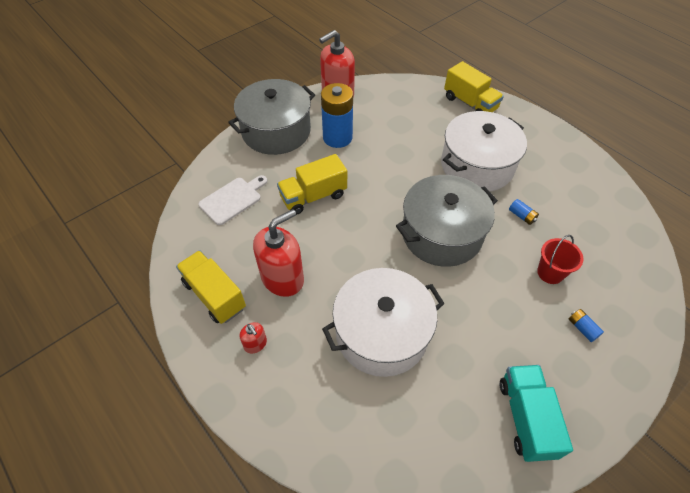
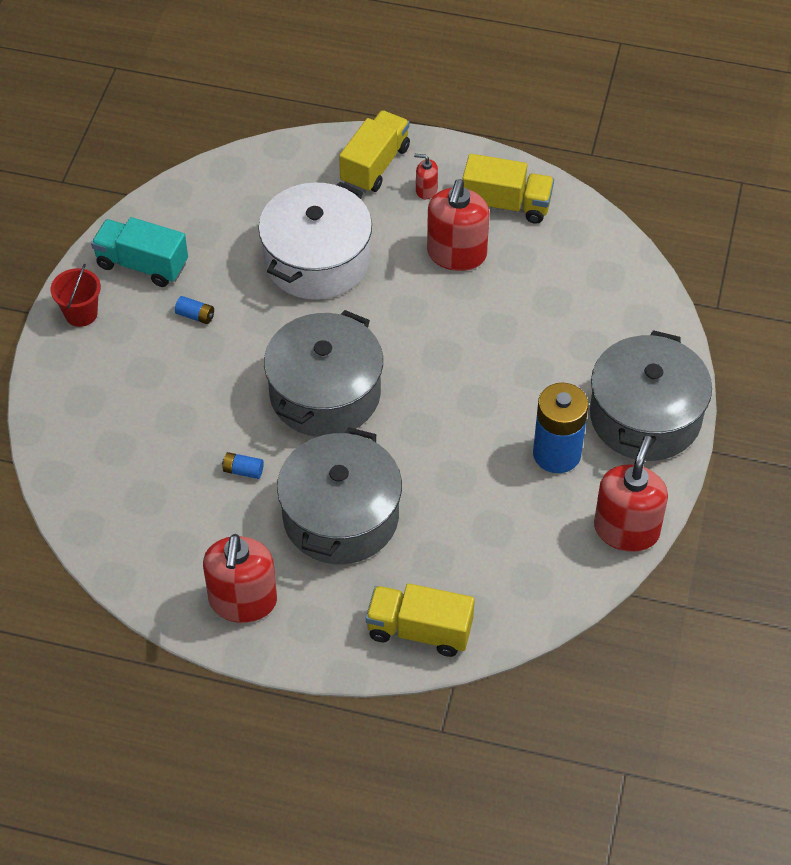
camera: 145 degrees right, 0 degrees up
white cutting board [199,175,267,225] -> none
yellow truck [277,154,347,215] -> yellow truck moved to [339,110,410,193]
white pot [441,111,527,191] -> grey pot [277,427,402,564]
turquoise truck [500,365,573,462] -> turquoise truck turned 150 degrees clockwise [91,217,188,287]
red bucket [537,235,584,284] -> red bucket moved to [51,264,101,327]
blue battery [569,309,604,342] -> blue battery moved to [175,296,214,324]
none -> red soap dispenser [203,534,277,623]

